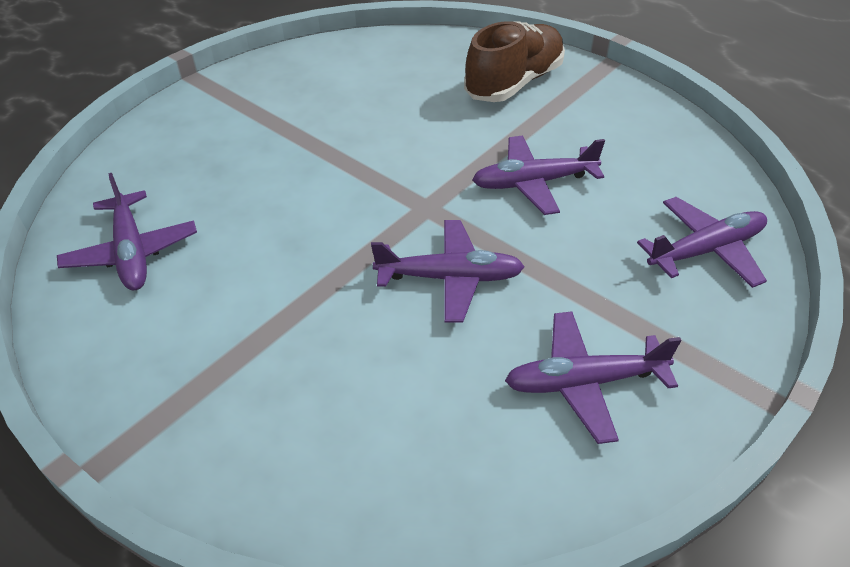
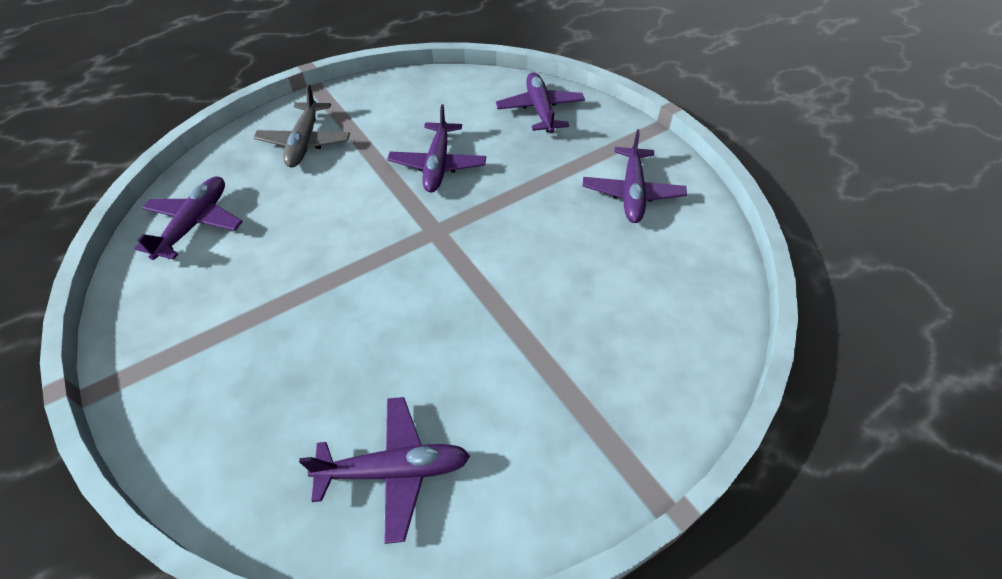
camera: 75 degrees left, 5 degrees up
purple plane [371,220,525,323] -> purple plane moved to [134,177,243,260]
brown shoe [464,21,565,102] -> grey plane [253,84,350,168]

